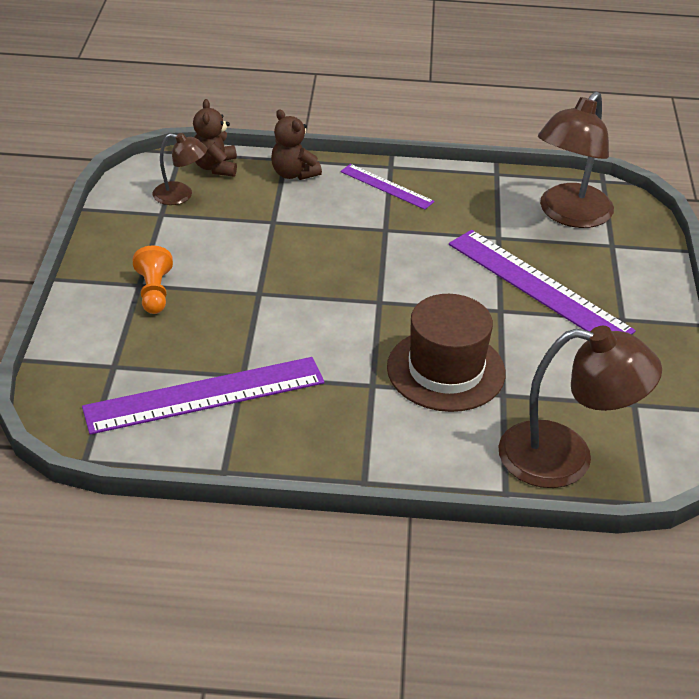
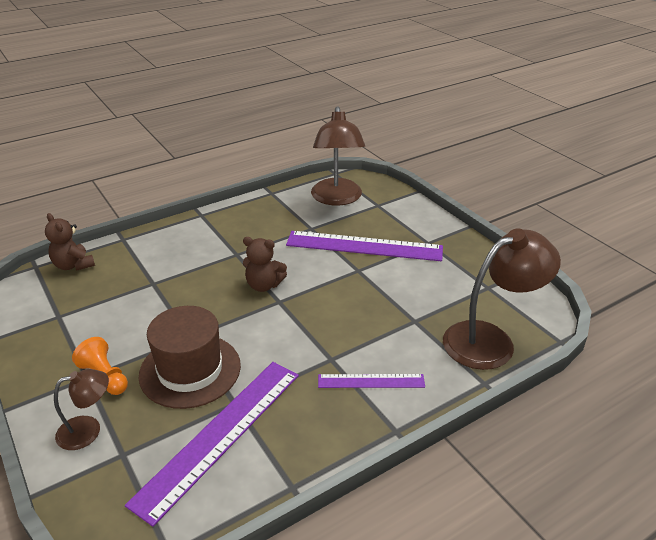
camera: 35 degrees left, 5 degrees down
brown lamp [153,133,207,205] -> brown lamp moved to [54,369,109,450]
brown teddy bear [271,109,322,180] -> brown teddy bear moved to [243,237,287,292]
purple ruler [340,164,435,210] -> purple ruler moved to [318,374,425,388]
brown hat [387,294,505,412] -> brown hat moved to [139,306,241,409]

